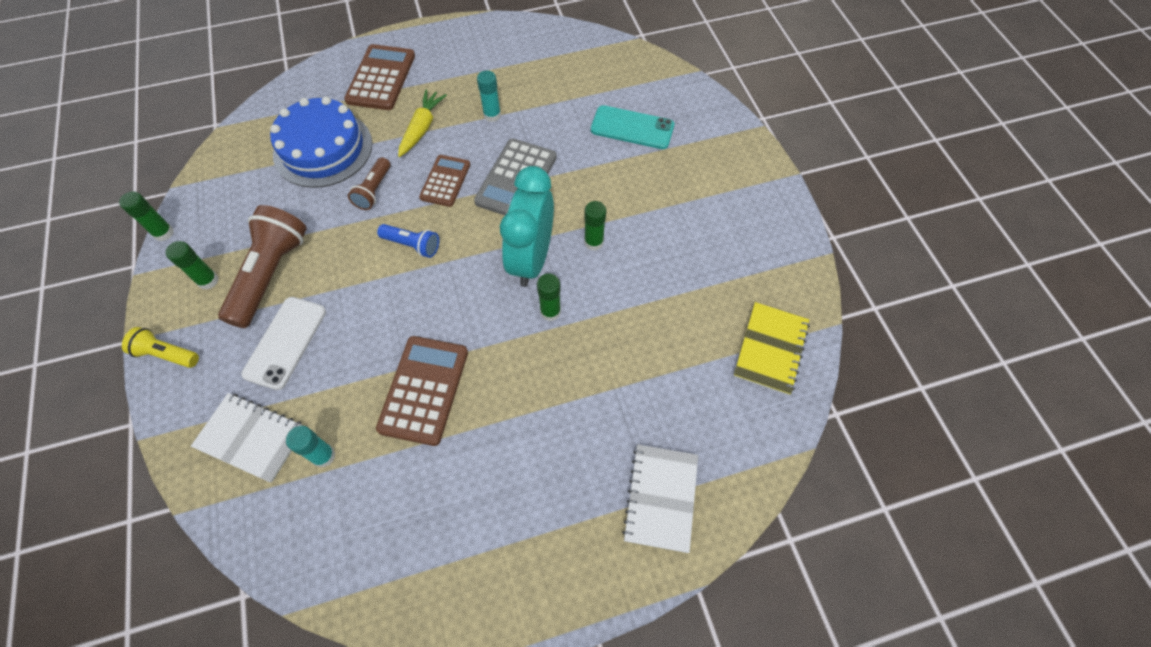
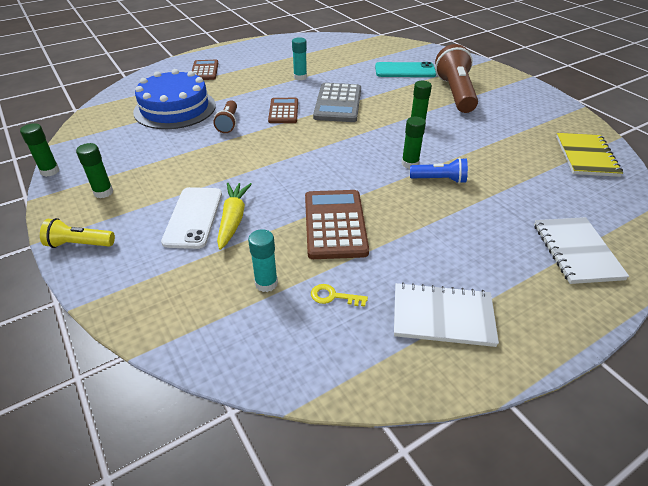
camera: 15 degrees left, 20 degrees down
white notebook [191,393,304,483] -> white notebook moved to [394,282,499,347]
brown flashlight [218,205,307,328] -> brown flashlight moved to [435,44,478,113]
brown calculator [344,44,415,110] -> brown calculator [192,60,218,80], size x0.65
blue flashlight [377,224,439,258] -> blue flashlight moved to [410,158,468,184]
yellow carrot [398,89,447,157] -> yellow carrot moved to [217,183,252,250]
turquoise clock [500,166,554,287] -> none
none -> yellow key [311,284,368,306]

